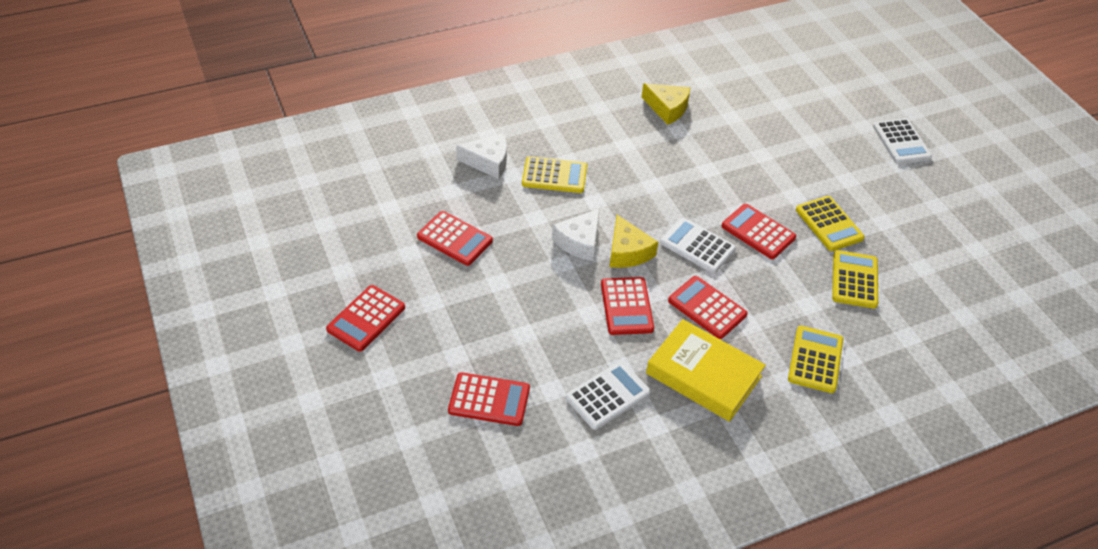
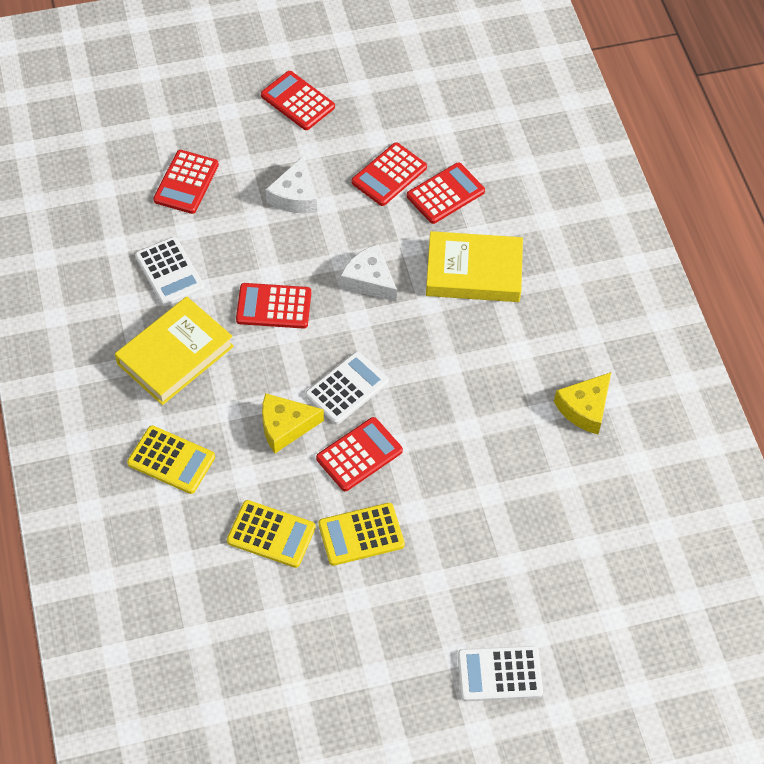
camera: 100 degrees right, 10 degrees up
white cheese [456,133,507,179] -> white cheese moved to [266,156,317,213]
yellow calculator [522,156,587,193] -> yellow book [426,231,523,302]
yellow cheese [609,215,658,268] -> yellow cheese moved to [262,393,324,453]
red calculator [668,276,748,339] -> red calculator moved to [407,163,485,224]

